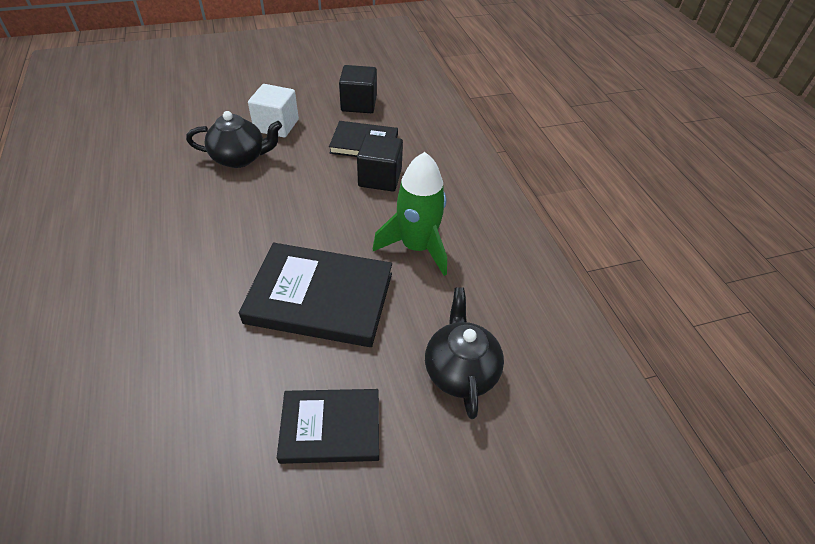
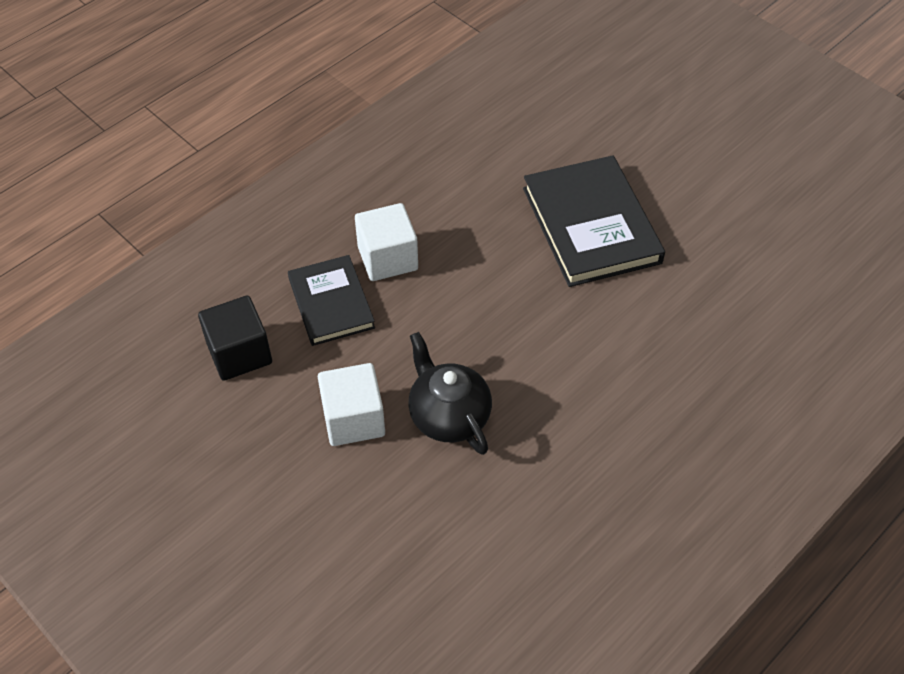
camera: 115 degrees left, 5 degrees up
black book [277,389,379,464] -> none
black cube [357,134,403,192] -> white cube [355,203,418,281]
green rocket [373,152,447,276] -> none
black teapot [425,287,504,419] -> none

